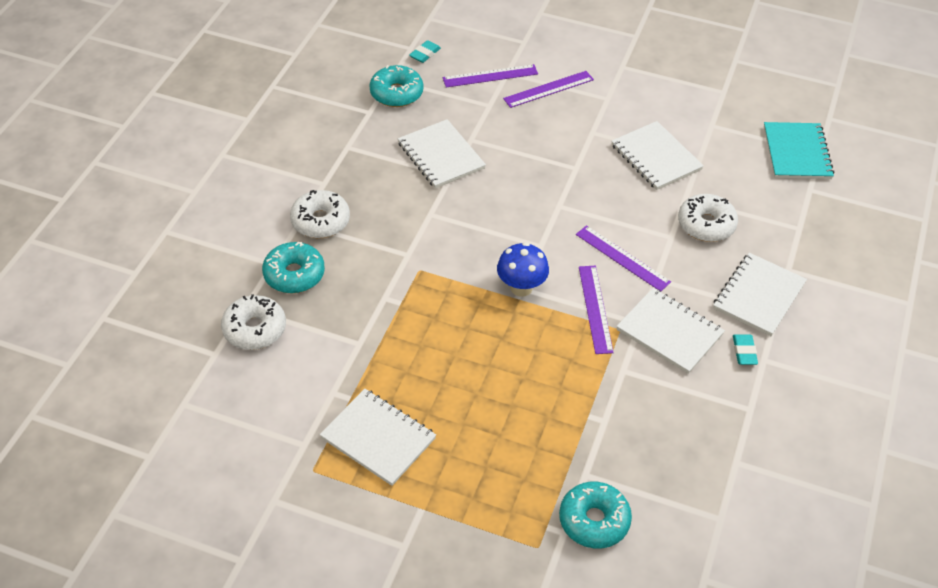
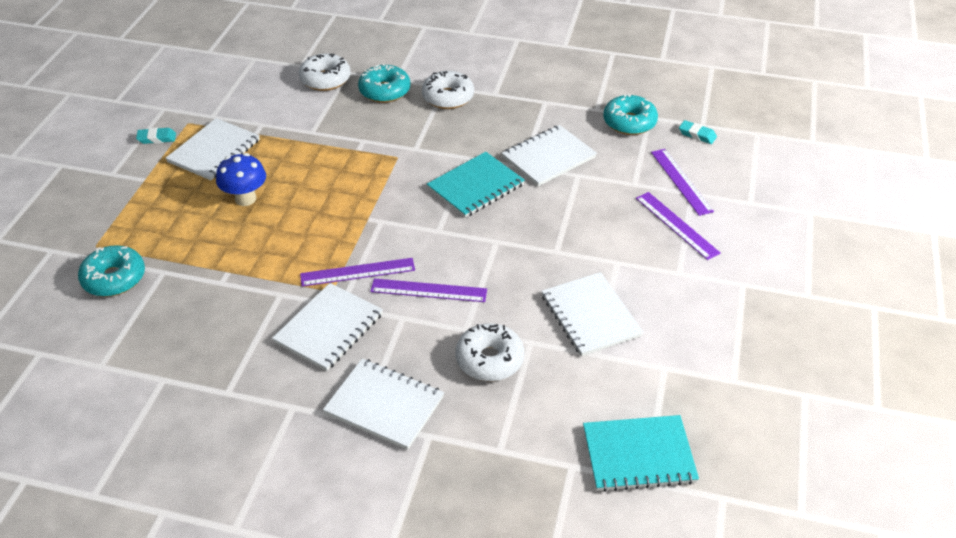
camera: 85 degrees right, 5 degrees down
blue mushroom [497,242,549,297] -> blue mushroom moved to [216,153,266,206]
purple ruler [576,225,671,292] -> purple ruler turned 60 degrees clockwise [370,278,487,302]
white notebook [611,121,704,190] -> white notebook turned 75 degrees counterclockwise [541,272,643,356]
turquoise eraser [733,334,758,365] -> turquoise eraser moved to [136,128,176,144]
none -> turquoise notebook [427,152,525,218]

